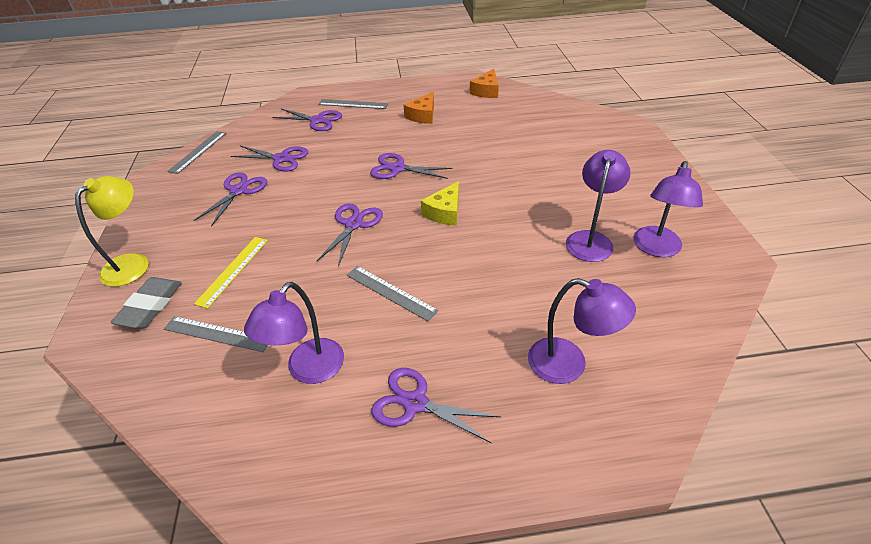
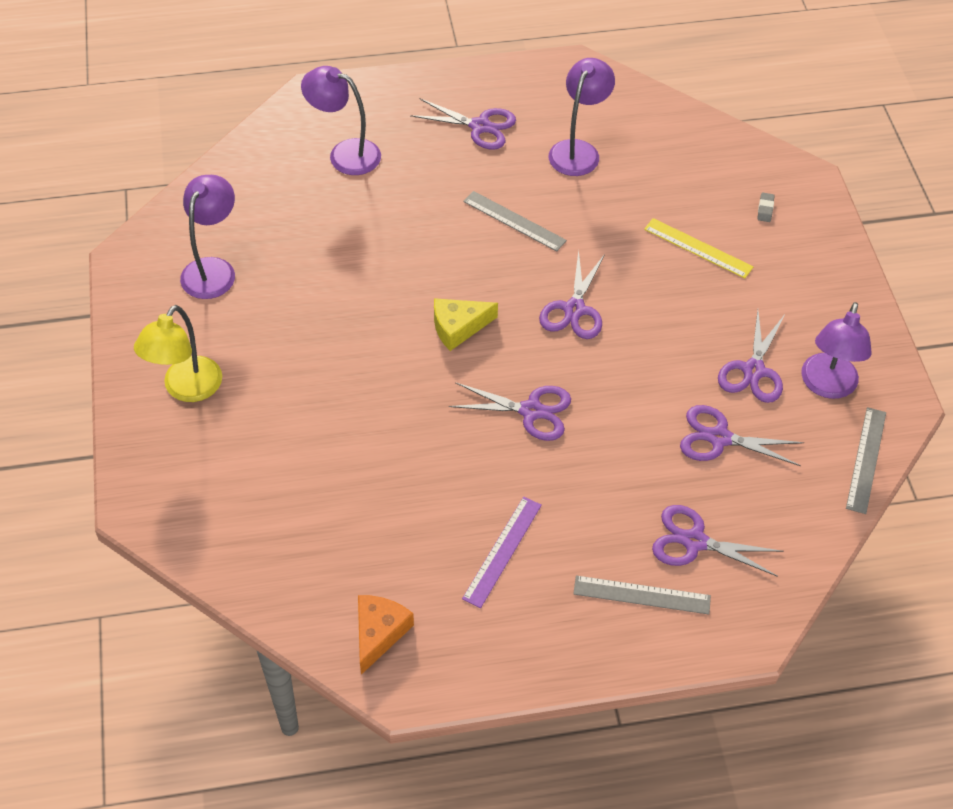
camera: 175 degrees right, 10 degrees up
yellow lamp [75,176,149,287] -> yellow lamp moved to [134,305,222,402]
grey eraser [111,277,182,328] -> grey eraser [757,193,774,222], size x0.44
grey ruler [164,316,268,352] -> none
yellow ruler [194,237,268,309] -> yellow ruler turned 75 degrees counterclockwise [644,218,754,278]
orange cheese [404,92,434,124] -> purple ruler [462,497,542,608]
yellow cheese [421,181,459,226] -> yellow cheese turned 135 degrees counterclockwise [434,298,498,351]
purple lamp [566,150,631,262] -> purple lamp moved to [801,302,872,399]

